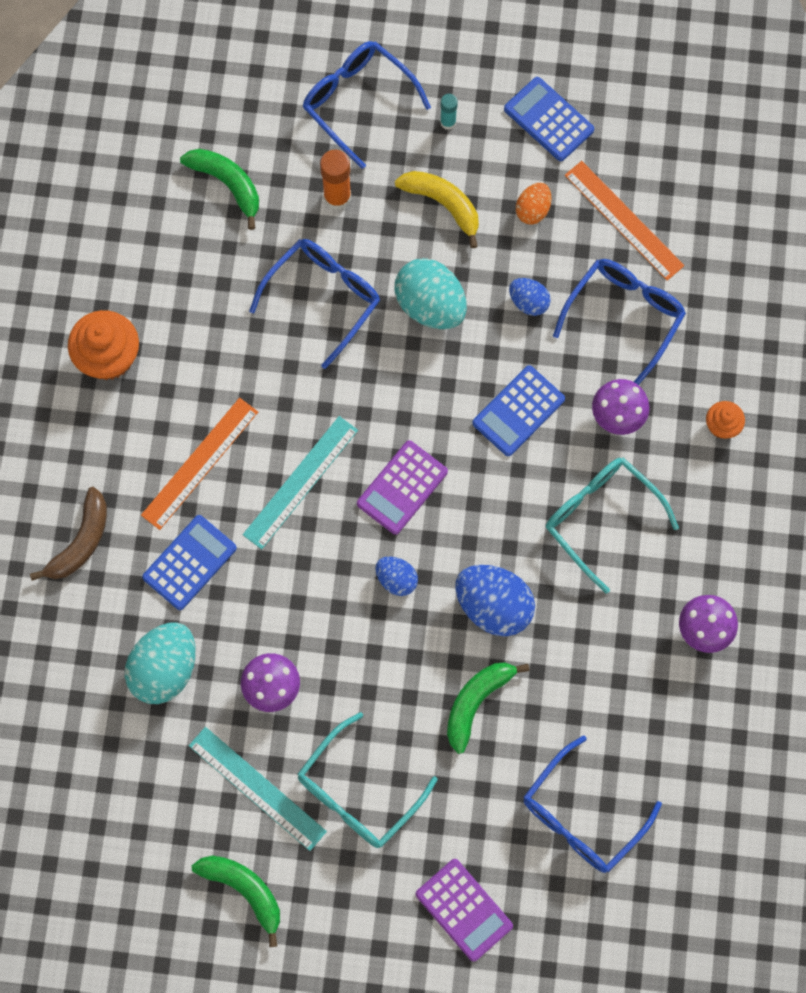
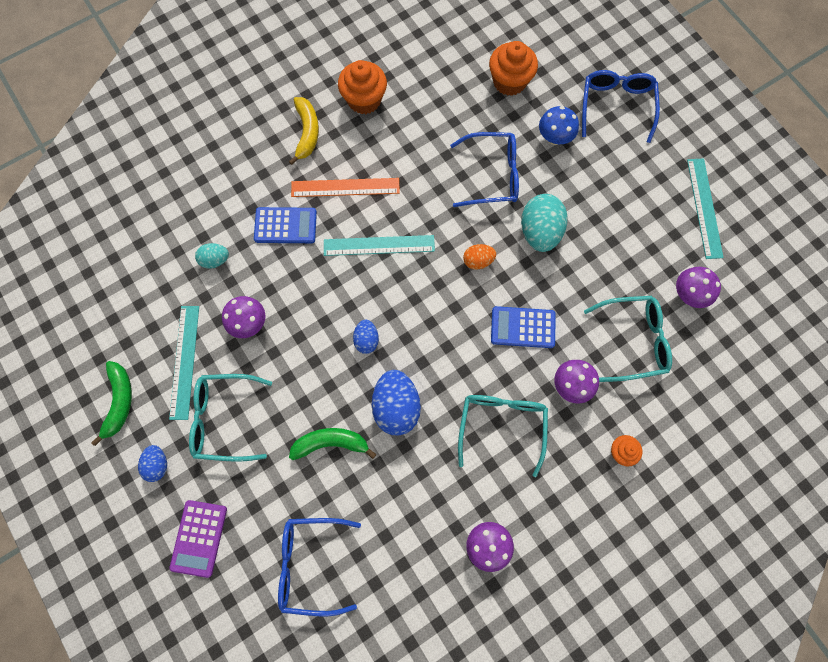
camera: 50 degrees right, 0 degrees up
brown banana [30,487,107,581] -> none
turquoise egg [125,622,196,704] -> turquoise egg [195,243,229,269], size x0.55
green banana [180,149,259,230] -> orange cupcake [489,41,538,96]
orange glue stick [320,150,351,210] -> blue mushroom [539,106,579,145]
purple calculator [357,440,448,535] -> none
yellow banana [395,171,479,248] -> yellow banana moved to [289,97,319,165]
turquoise glue stick [440,94,458,130] -> none
blue calculator [504,77,594,161] -> turquoise ruler [687,158,724,259]
blue egg [509,278,551,316] -> blue egg moved to [138,445,167,482]
orange egg [516,183,551,225] -> orange egg moved to [463,244,496,270]
blue glasses [553,259,686,385] -> turquoise glasses [584,296,672,382]
orange ruler [565,161,685,281] -> purple mushroom [676,267,721,308]

